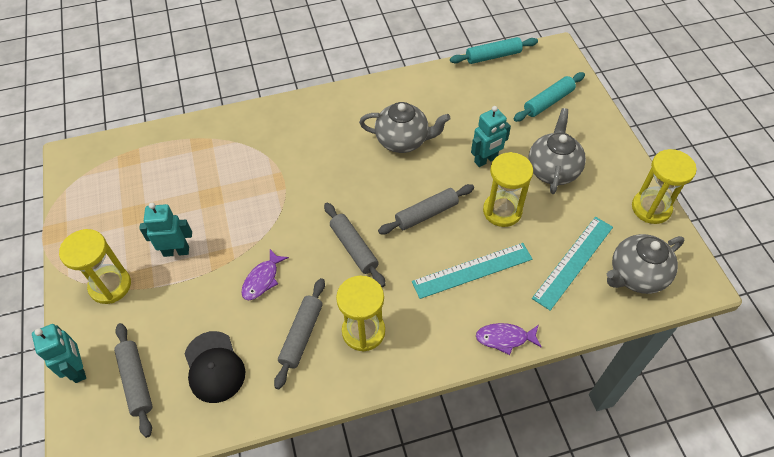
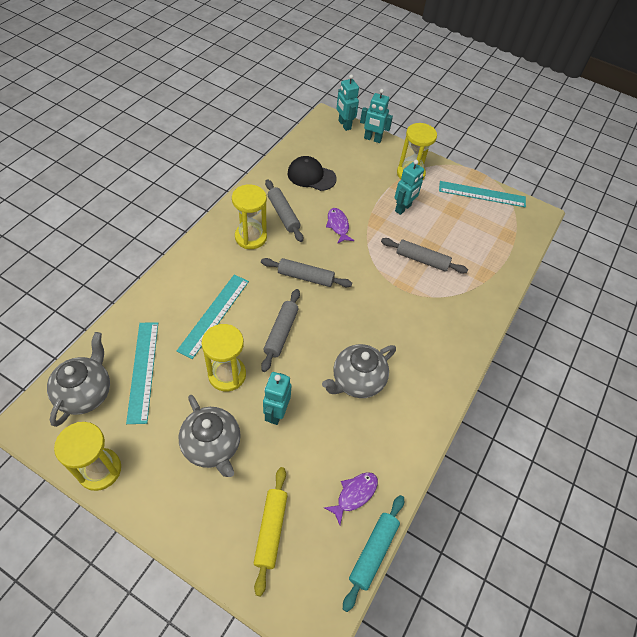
camera: 130 degrees right, 0 degrees up
grey rolling pin [114,323,153,438] -> grey rolling pin moved to [381,238,468,273]
purple fish [476,323,542,355] -> purple fish moved to [324,472,378,525]
turquoise rolling pin [514,72,585,122] -> yellow rolling pin [254,467,288,596]
none -> turquoise robot [336,74,359,131]
none -> turquoise ruler [439,181,526,207]

